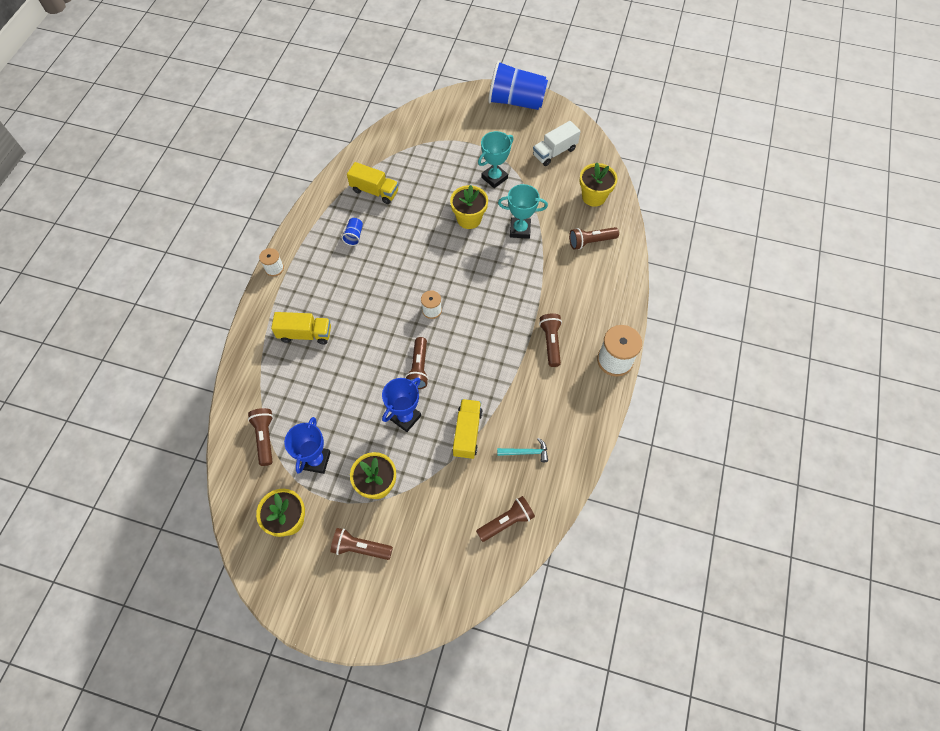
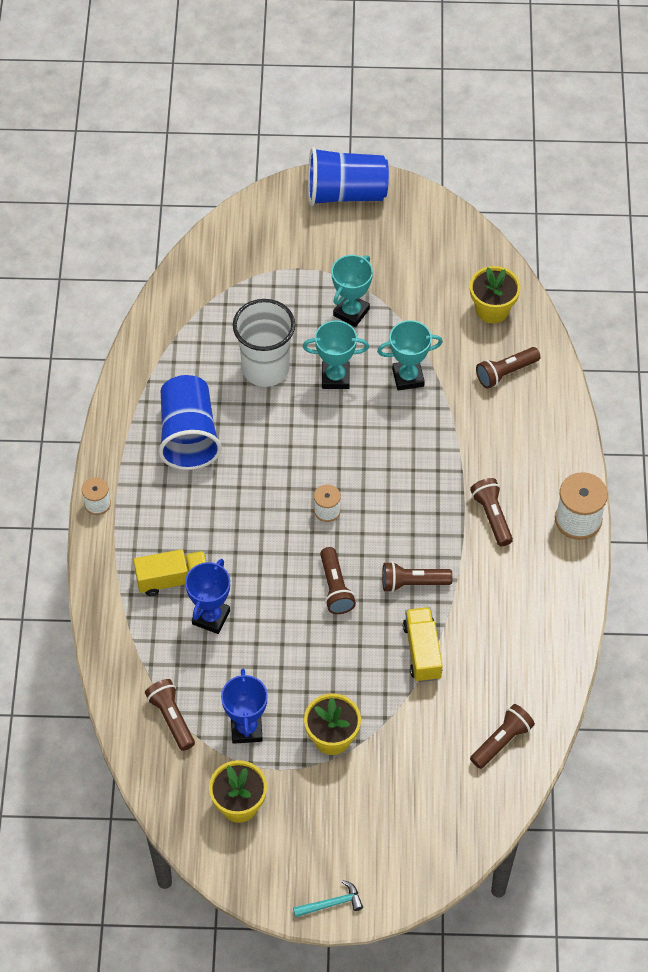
camera: 15 degrees left, 5 degrees down
brown flashlight [330,528,393,560] -> brown flashlight moved to [382,562,453,592]
blue cup [342,218,363,246] -> blue cup [159,375,222,470], size x2.44
yellow truck [347,162,399,204] -> none
blue trophy [382,377,421,432] -> blue trophy moved to [185,559,230,634]
yellow flower pot [450,185,488,229] -> turquoise trophy [303,320,369,389]
turquoise hammer [497,438,548,462] -> turquoise hammer moved to [293,880,363,917]
white truck [533,121,581,166] -> none
none -> white cup [233,299,295,387]

